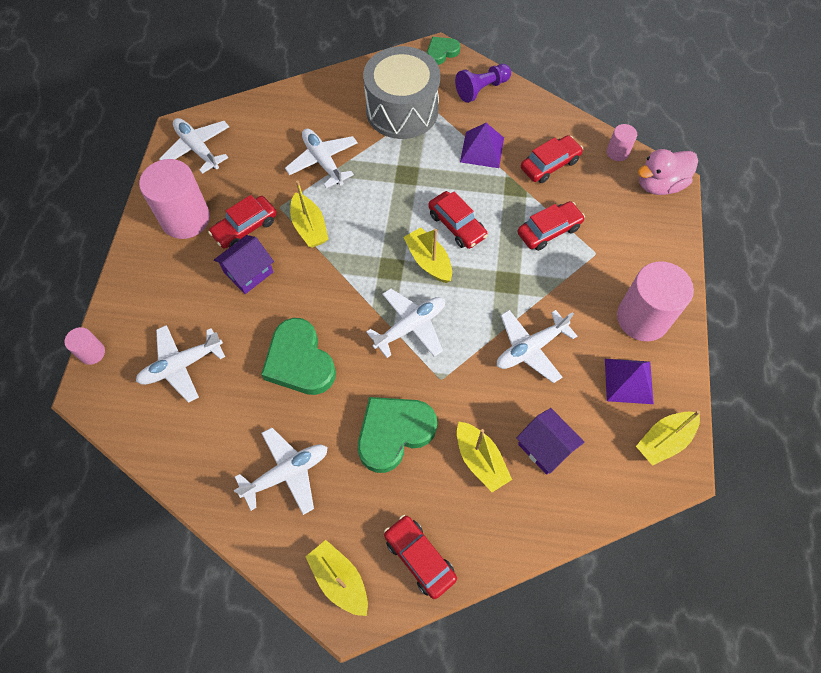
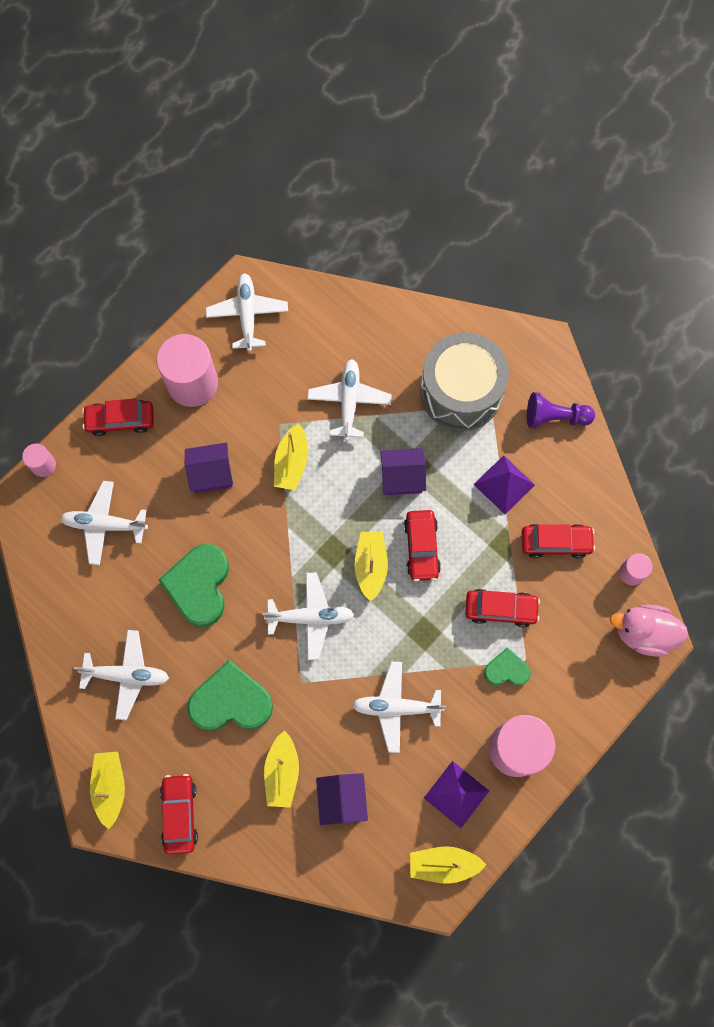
camera: 35 degrees right, 10 degrees up
red car [208,195,277,249] -> red car moved to [82,399,154,436]
green heart [427,37,460,65] -> green heart moved to [484,647,531,686]
none -> purple house [380,448,426,495]

